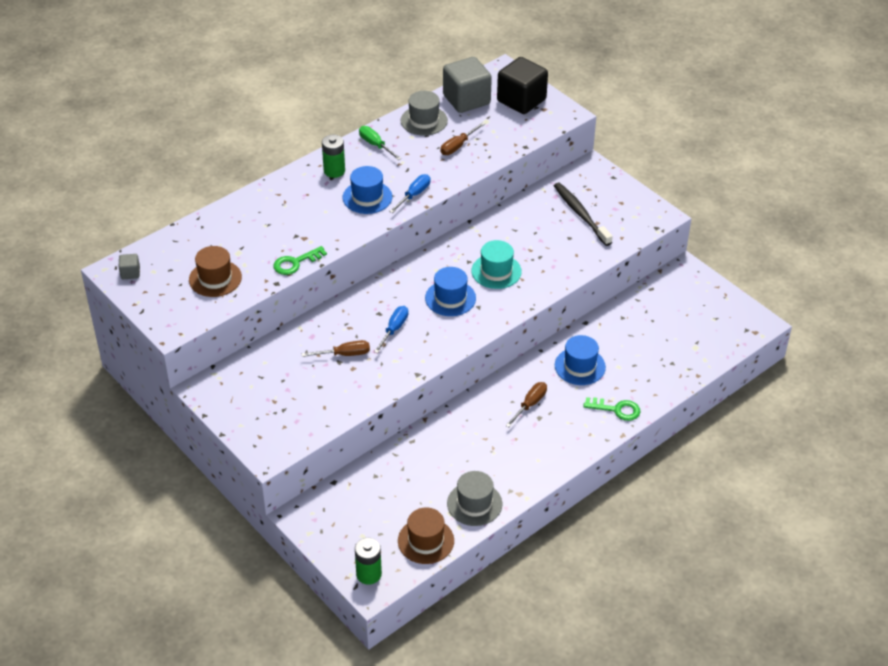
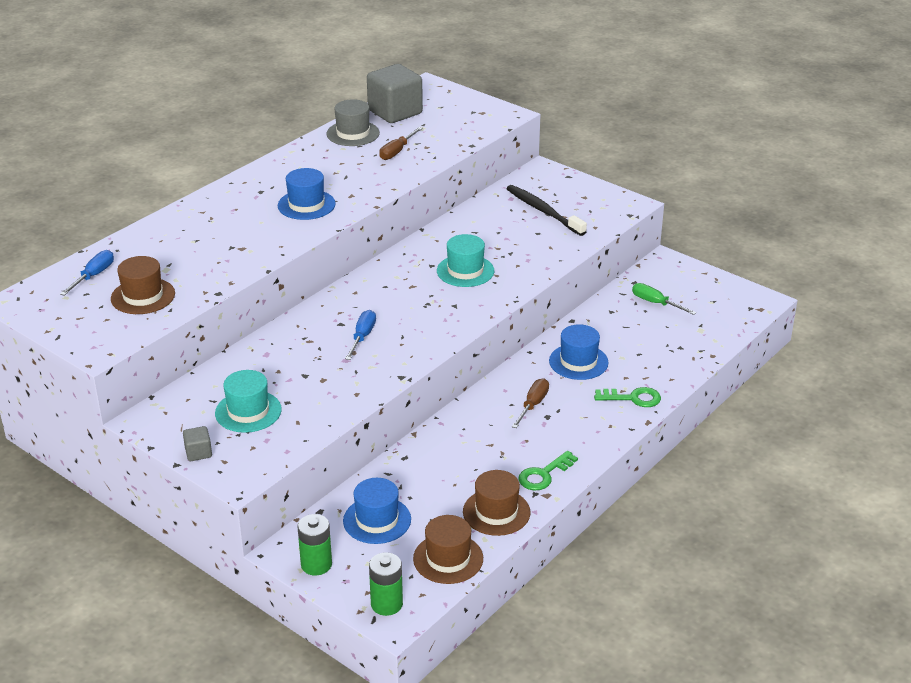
camera: 10 degrees left, 10 degrees down
grey cube [119,254,140,279] -> grey cube moved to [183,426,212,461]
green key [273,246,327,275] -> green key moved to [519,451,578,490]
brown screwdriver [301,340,370,357] -> none
green battery [322,135,345,178] -> green battery moved to [297,514,332,576]
green screwdriver [359,126,402,160] -> green screwdriver moved to [632,283,697,315]
blue screwdriver [389,174,430,213] -> blue screwdriver moved to [60,250,114,296]
blue hat [425,267,476,316] -> blue hat moved to [343,478,411,544]
grey hat [447,471,502,526] -> brown hat [463,470,530,536]
black cube [497,57,548,114] -> none
none -> turquoise hat [215,370,282,433]

